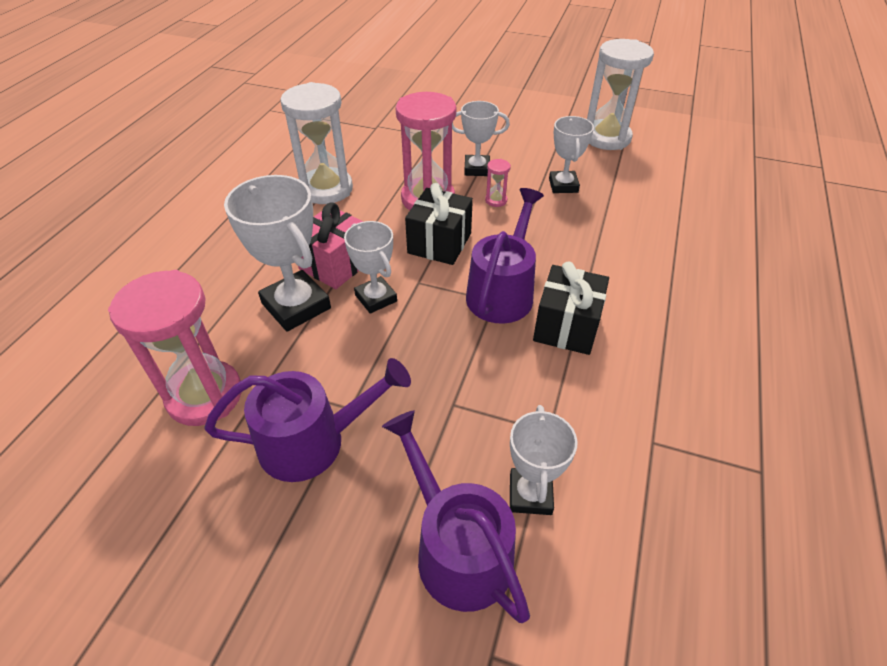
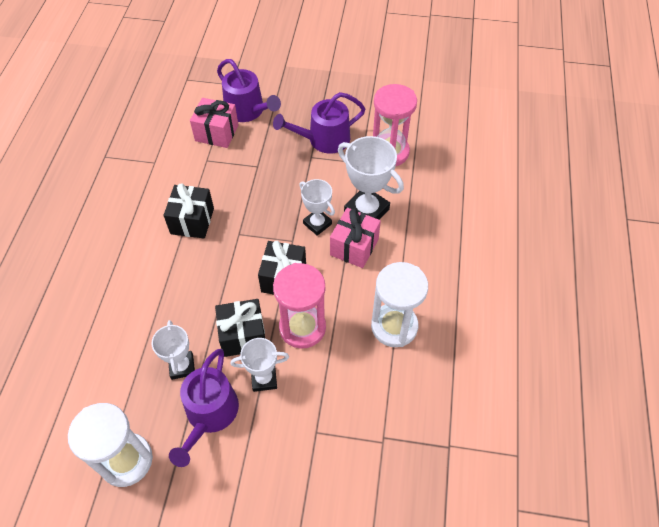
camera: 170 degrees right, 10 degrees up
purple watering can [466,188,544,324] -> purple watering can moved to [169,349,239,467]
pink hourglass [485,159,511,207] -> black gift [215,299,265,357]
white trophy [510,405,578,515] -> pink gift [190,98,238,148]

